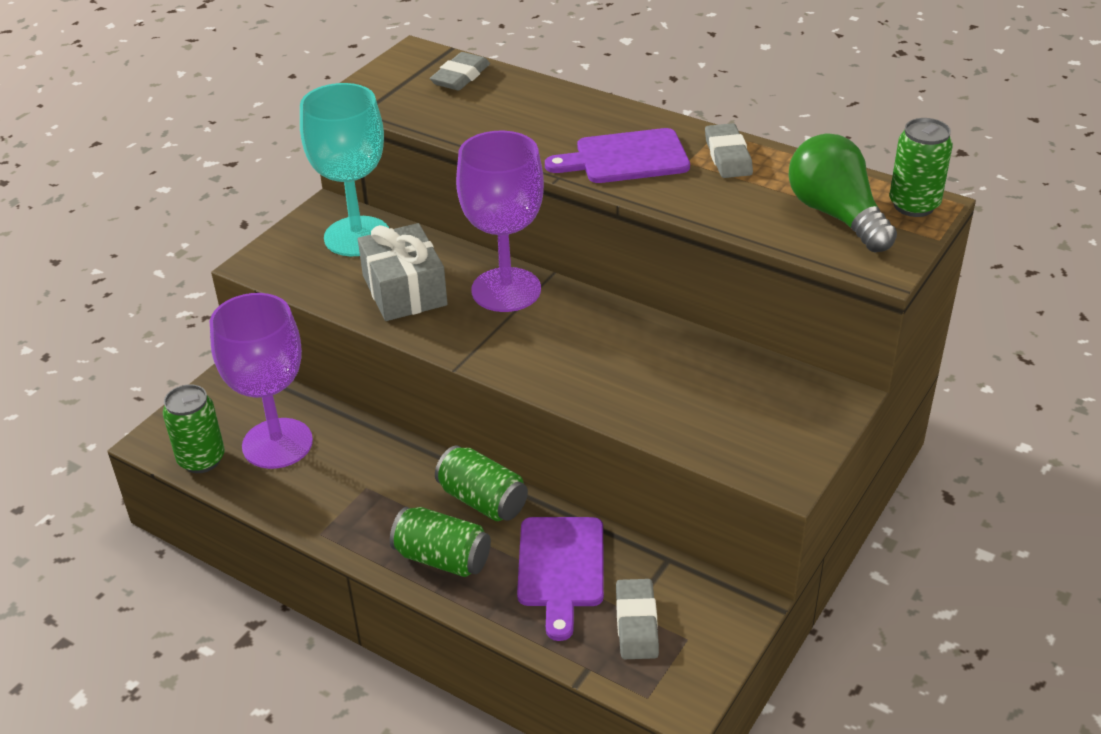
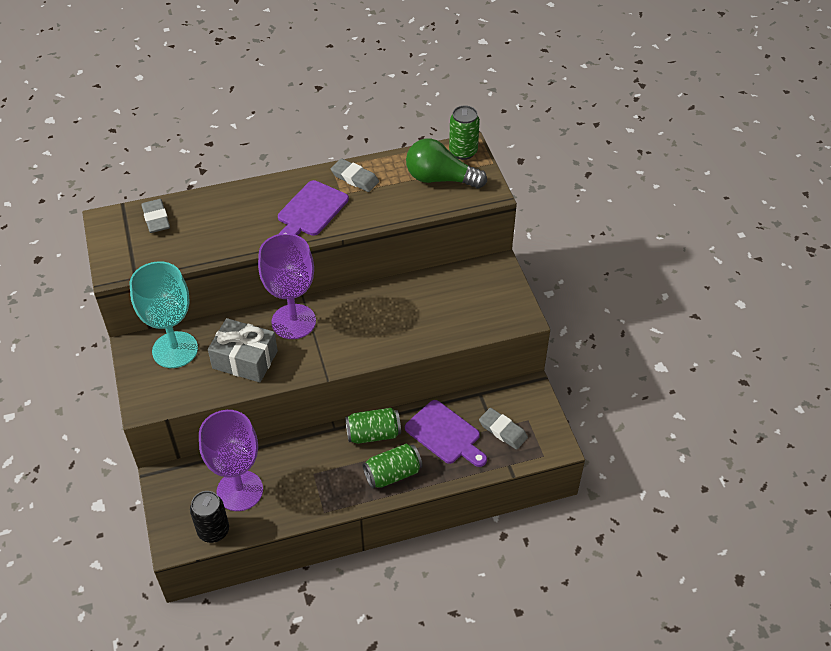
camera: 50 degrees left, 10 degrees up
green can [163,384,225,473] -> black can [190,491,229,543]

